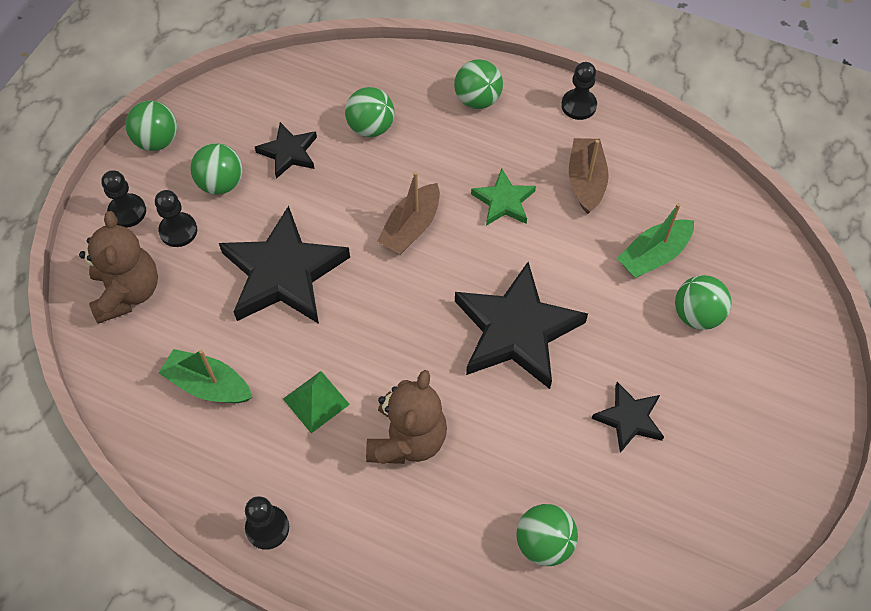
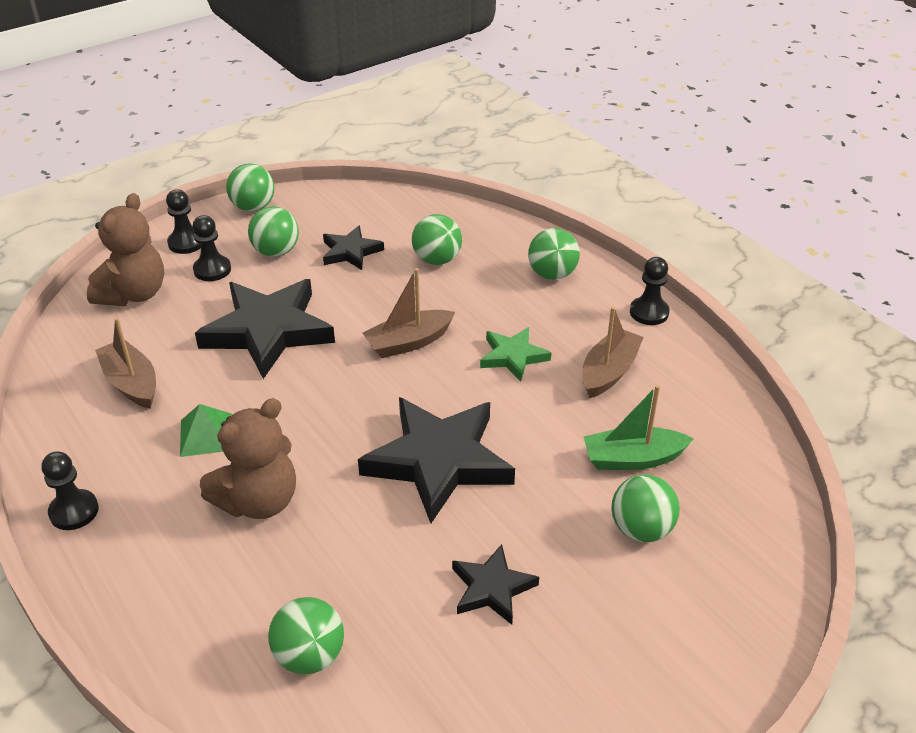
camera: 30 degrees right, 20 degrees down
green boat [159,349,252,403] -> brown boat [95,317,156,409]

